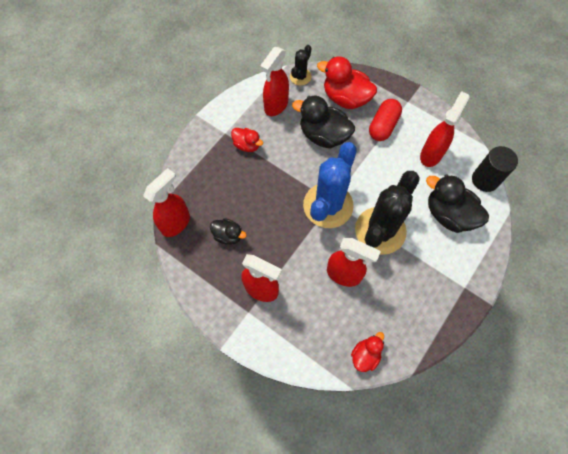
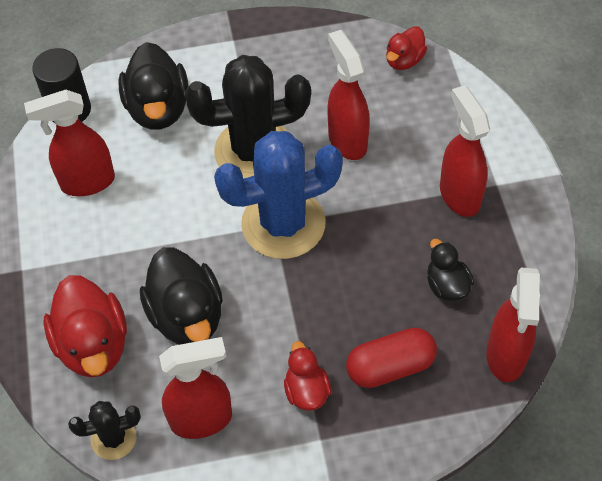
camera: 135 degrees left, 10 degrees down
red spray bottle [143,168,190,237] -> red spray bottle turned 75 degrees counterclockwise [486,268,540,382]
red duck [351,332,384,372] -> red duck turned 45 degrees counterclockwise [386,26,427,70]
red capsule [369,99,402,141] -> red capsule moved to [346,328,437,388]

